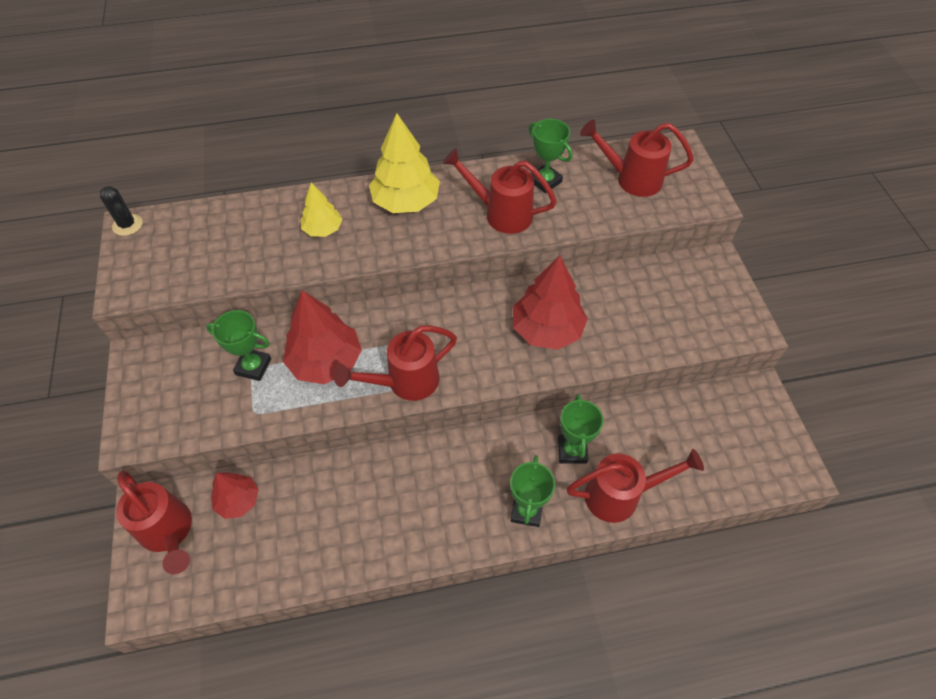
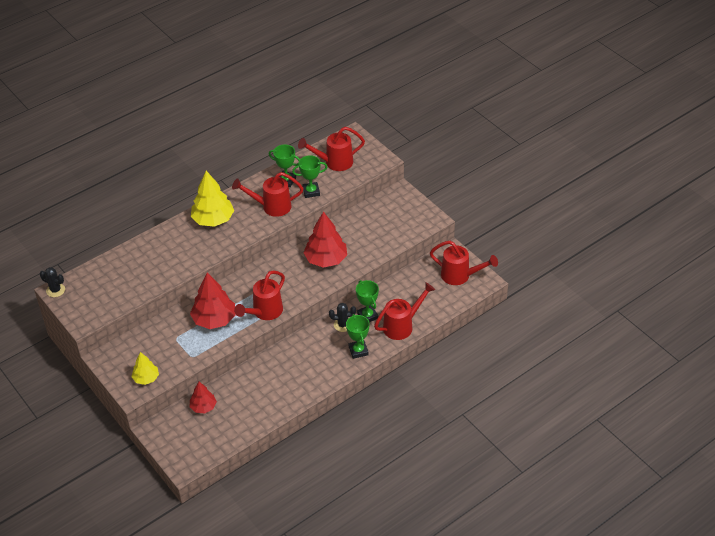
camera: 25 degrees left, 10 degrees down
red watering can [116,471,192,574] -> red watering can moved to [430,241,498,285]
green trophy [206,310,271,381] -> green trophy moved to [292,155,327,198]
yellow tree [301,182,342,237] -> yellow tree moved to [131,352,159,385]
none -> black cactus [329,303,356,332]

